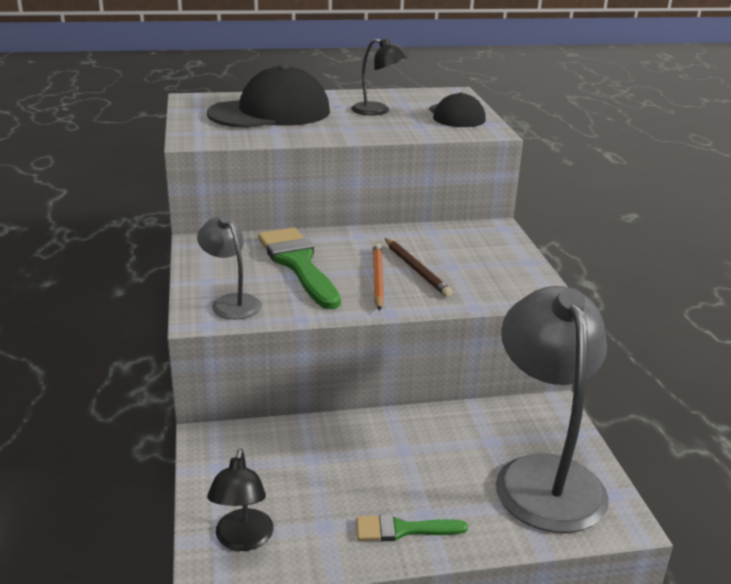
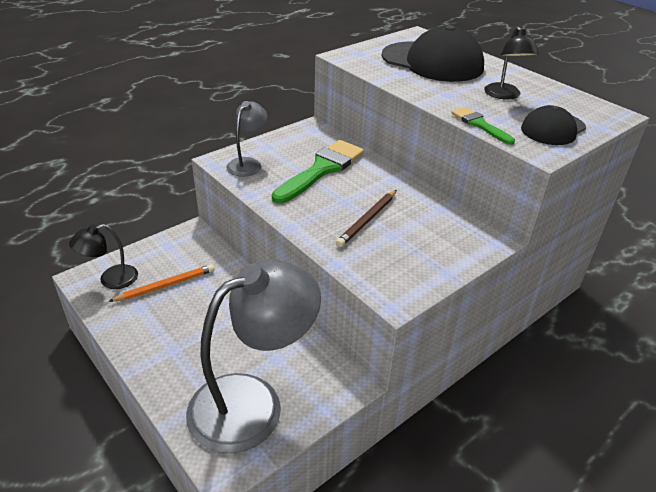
camera: 60 degrees right, 10 degrees up
green brush [356,514,468,541] -> green brush moved to [451,107,515,145]
orange pencil [373,243,384,311] -> orange pencil moved to [108,264,214,302]

